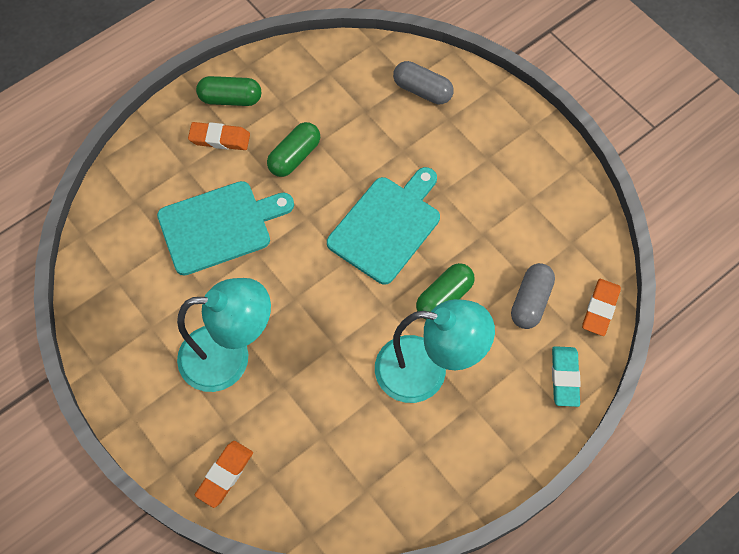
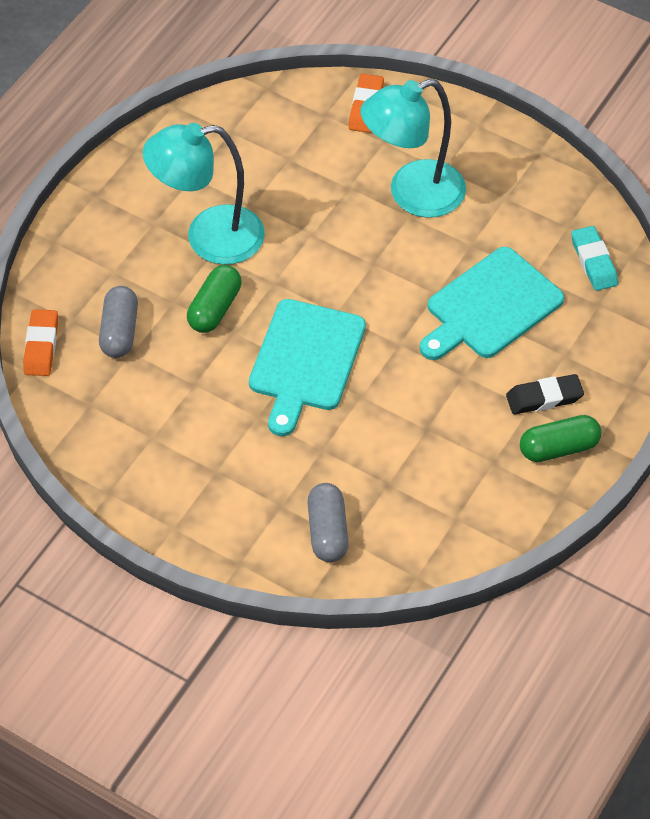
camera: 160 degrees right, 10 degrees down
orange eraser [188,122,250,150] -> black eraser [506,374,584,414]
green capsule [267,122,320,177] -> none
grey capsule [393,61,454,104] -> grey capsule turned 75 degrees clockwise [307,483,349,562]
turquoise eraser [552,346,581,407] -> turquoise eraser moved to [571,226,618,291]

